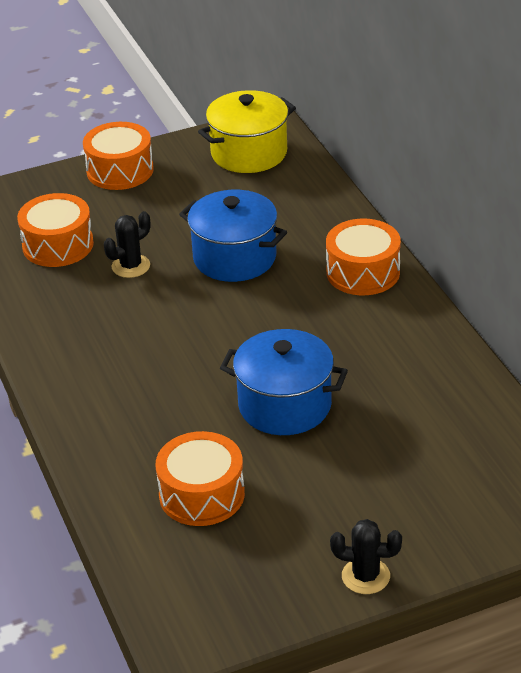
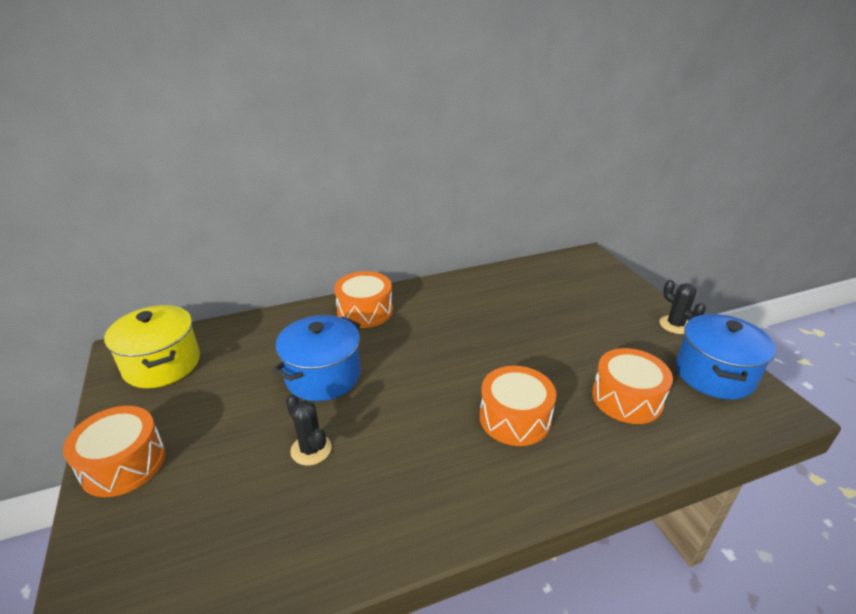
camera: 90 degrees left, 5 degrees down
orange drum [17,193,94,267] -> orange drum moved to [480,366,556,446]
blue pot [220,329,348,435] -> blue pot moved to [676,314,776,400]
black cactus [330,519,402,594] -> black cactus turned 45 degrees counterclockwise [660,280,706,334]

